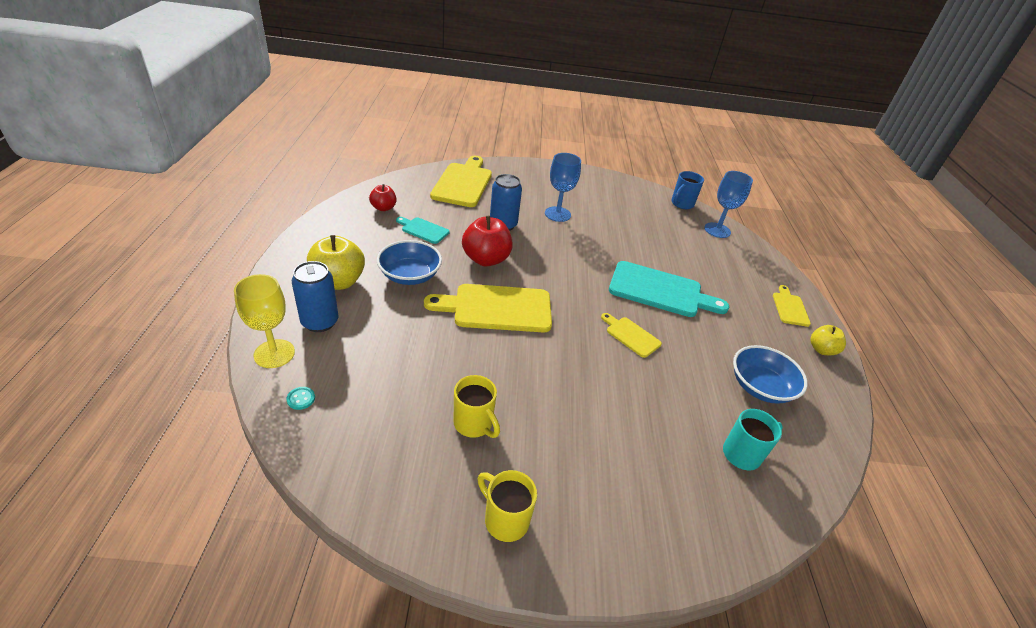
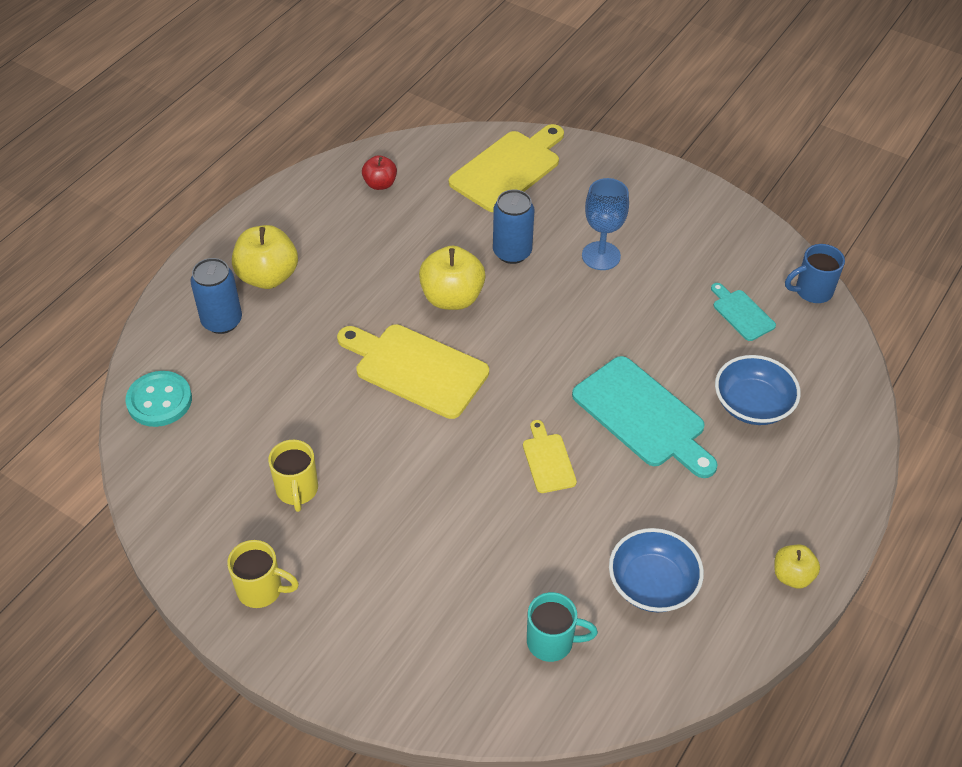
camera: 35 degrees right, 10 degrees up
yellow goblet [234,274,295,368] -> none
turquoise button [286,387,315,410] -> turquoise button [126,371,192,427], size x2.32
blue bowl [377,240,442,285] -> blue bowl moved to [715,355,801,425]
turquoise cutting board [396,217,450,244] -> turquoise cutting board moved to [711,283,776,341]
red apple [462,216,513,266] -> yellow apple [419,246,485,310]
yellow mug [477,470,537,542] -> yellow mug turned 120 degrees clockwise [227,540,299,608]
blue goblet [704,171,753,238] -> none
yellow cutting board [773,285,811,327] -> none

